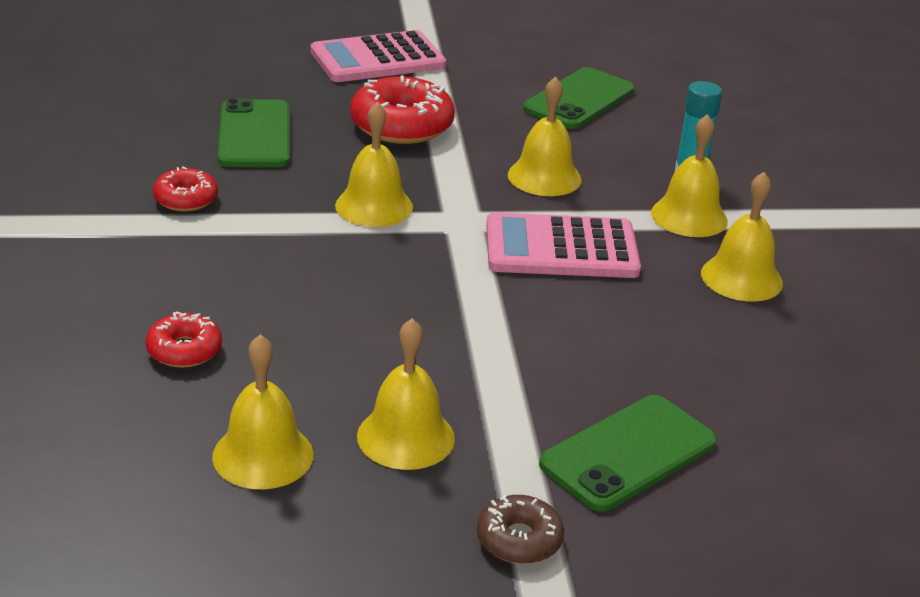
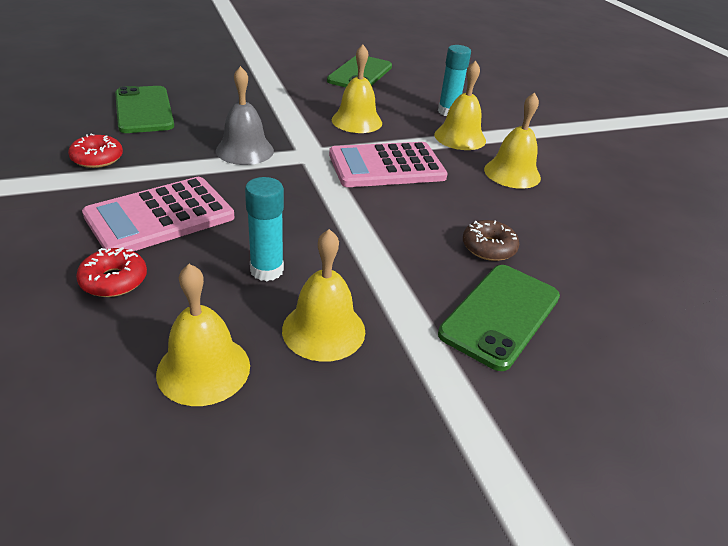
camera: 15 degrees left, 5 degrees up
pink calculator [310,30,446,82] -> pink calculator moved to [82,177,234,251]
yellow bell [335,102,413,227] -> grey bell [216,66,274,165]
red donut [350,75,455,144] -> none
brown donut [477,495,564,564] -> brown donut moved to [463,220,519,261]
none -> turquoise glue stick [245,177,284,281]

